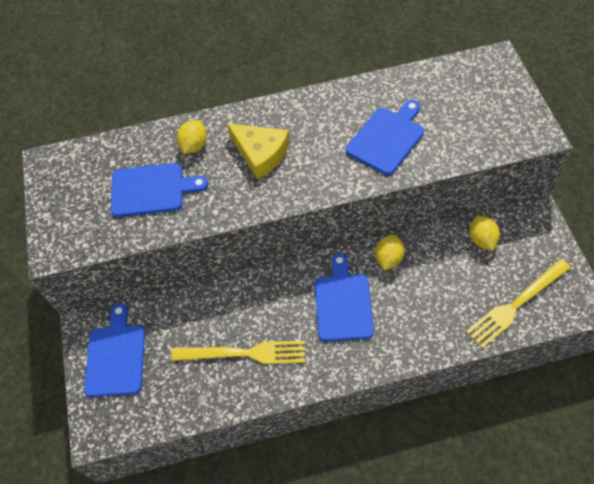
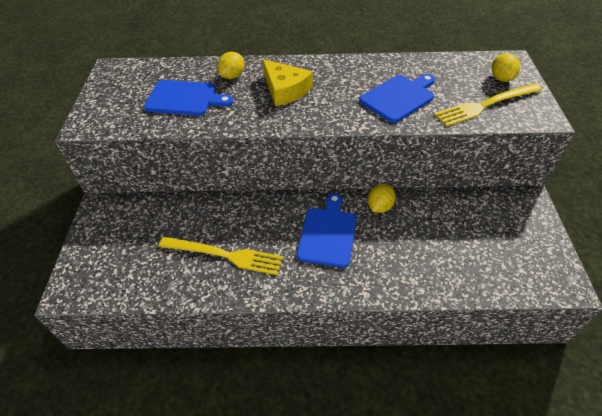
camera: 10 degrees right, 10 degrees down
blue cutting board [84,303,145,397] -> none
yellow fork [466,259,571,348] -> yellow fork moved to [434,83,542,127]
yellow lemon [470,216,500,251] -> yellow lemon moved to [492,53,520,82]

